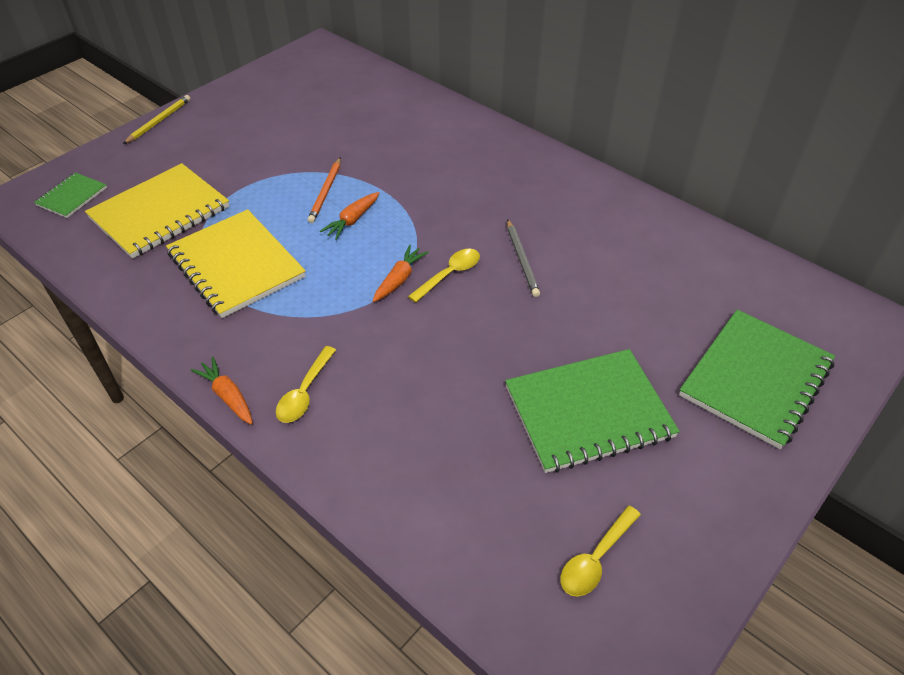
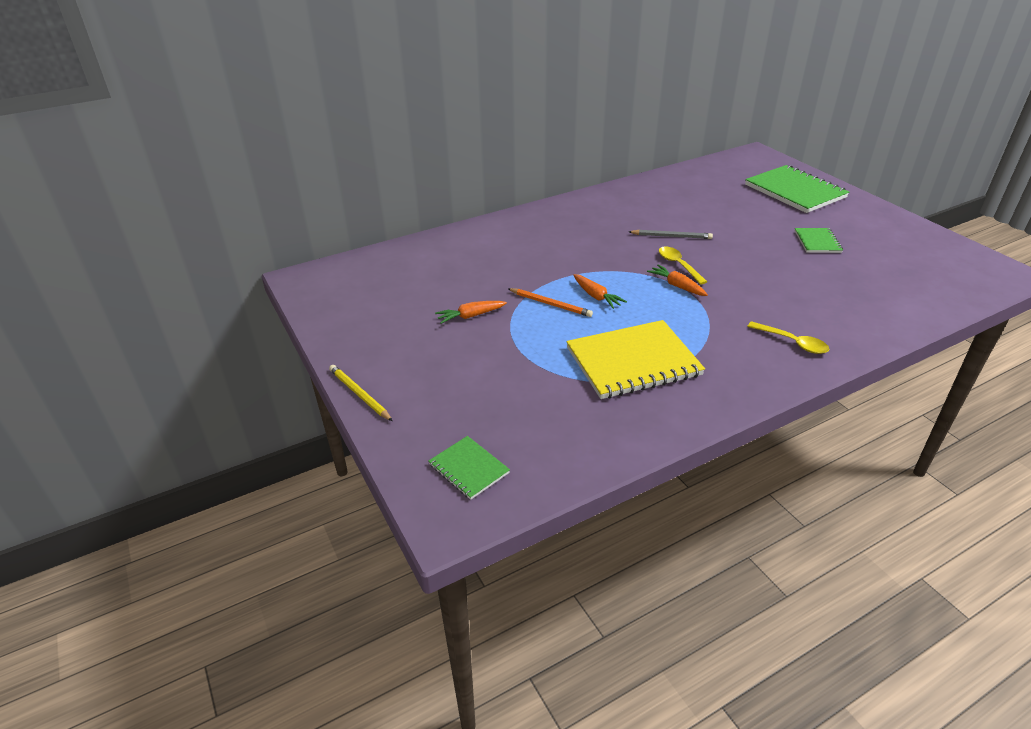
camera: 70 degrees left, 10 degrees down
yellow notebook [85,163,229,259] -> none
orange carrot [191,357,253,424] -> orange carrot moved to [435,301,507,324]
green notebook [505,349,680,473] -> green notebook [795,228,843,253], size x0.50
yellow spoon [561,505,641,596] -> none

